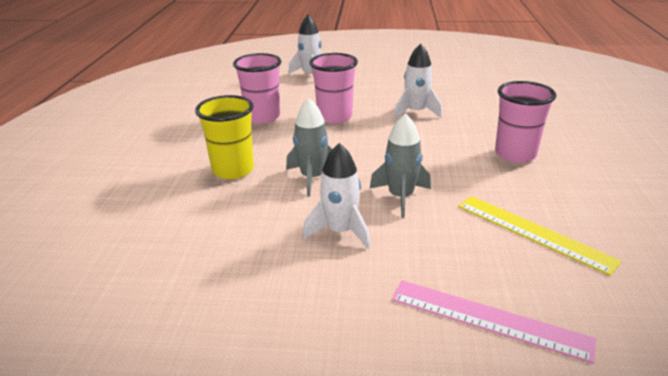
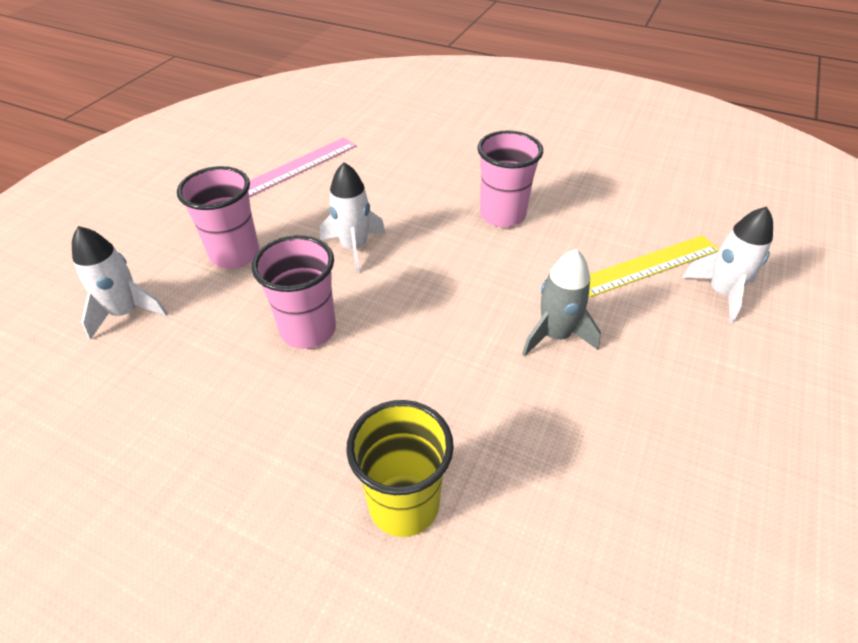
camera: 70 degrees left, 15 degrees up
pink cup [233,53,281,124] -> pink cup moved to [177,166,260,269]
grey rocket [286,98,332,197] -> none
white rocket [303,143,371,249] -> white rocket moved to [682,206,773,323]
pink ruler [392,280,596,364] -> pink ruler moved to [248,137,356,197]

